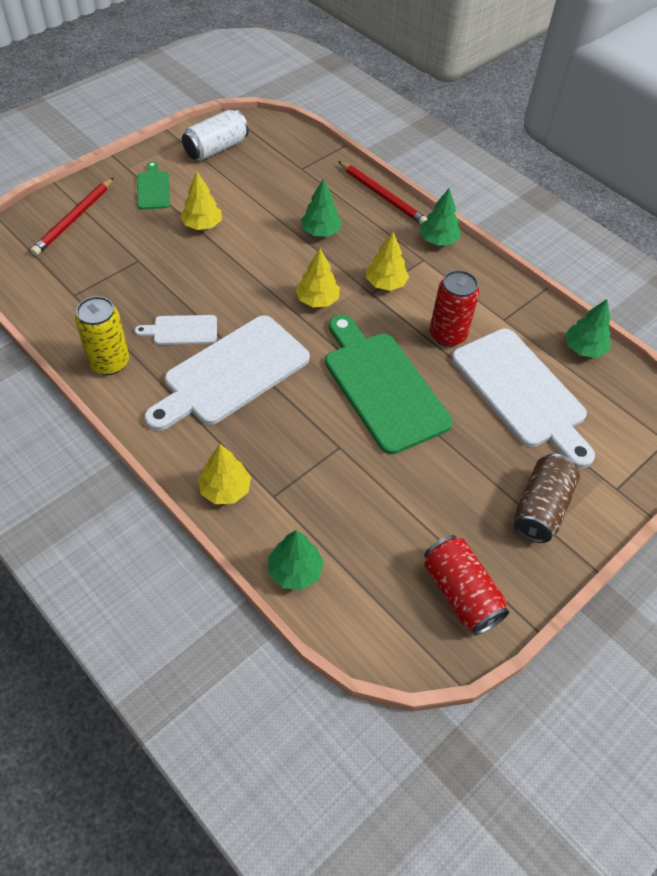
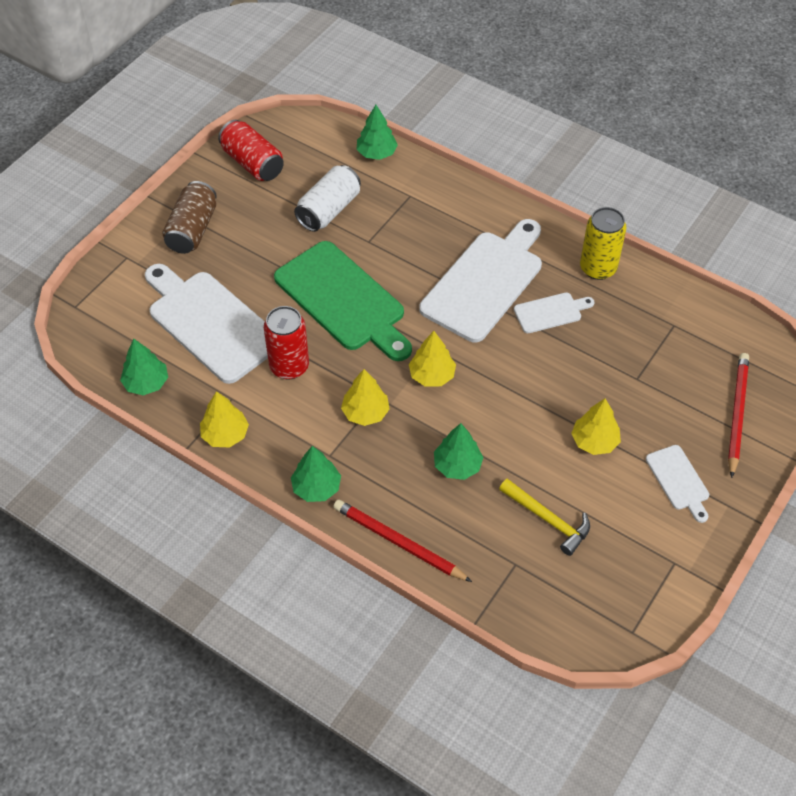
camera: 170 degrees right, 0 degrees up
green cutting board [137,161,170,210] -> white cutting board [646,445,709,523]
white can [182,110,248,161] -> white can moved to [294,165,361,232]
yellow tree [198,444,251,504] -> yellow tree moved to [200,391,249,447]
none -> yellow hammer [499,479,590,556]

